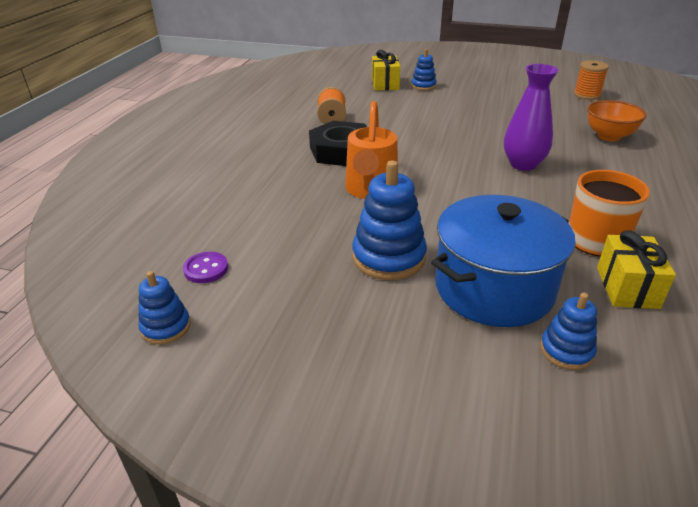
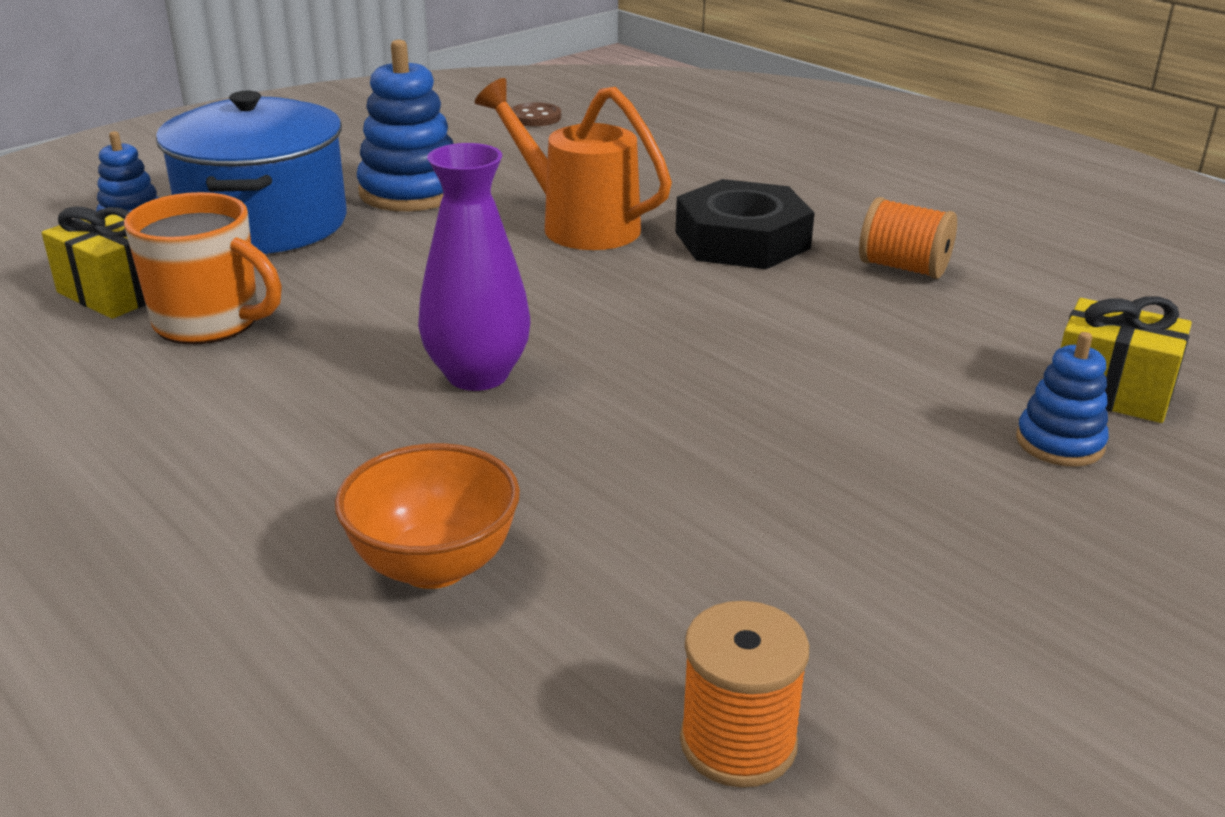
camera: 120 degrees right, 5 degrees down
blue stacking toy [138,271,191,345] -> none
purple button [183,252,228,283] -> brown button [511,102,561,126]

